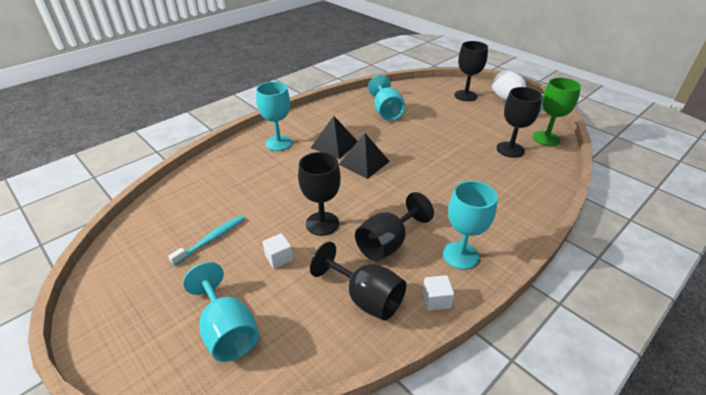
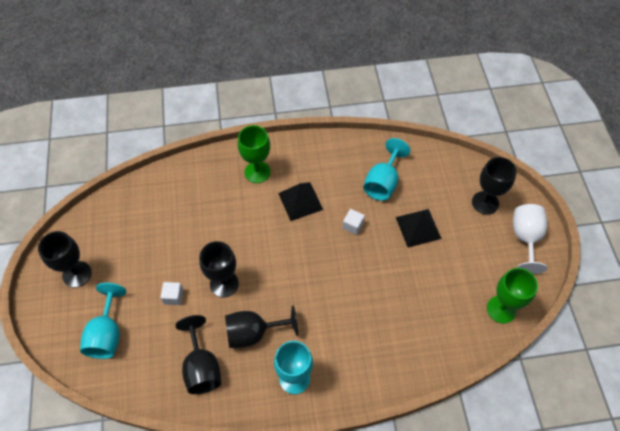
camera: 35 degrees right, 20 degrees up
turquoise toothbrush [168,215,245,265] -> none
turquoise goblet [256,82,292,151] -> green goblet [238,125,271,183]
black pyramid [339,133,390,179] -> black pyramid moved to [396,209,442,248]
white cube [422,275,454,311] -> white cube moved to [343,209,365,235]
black goblet [497,87,542,158] -> black goblet moved to [38,231,92,288]

